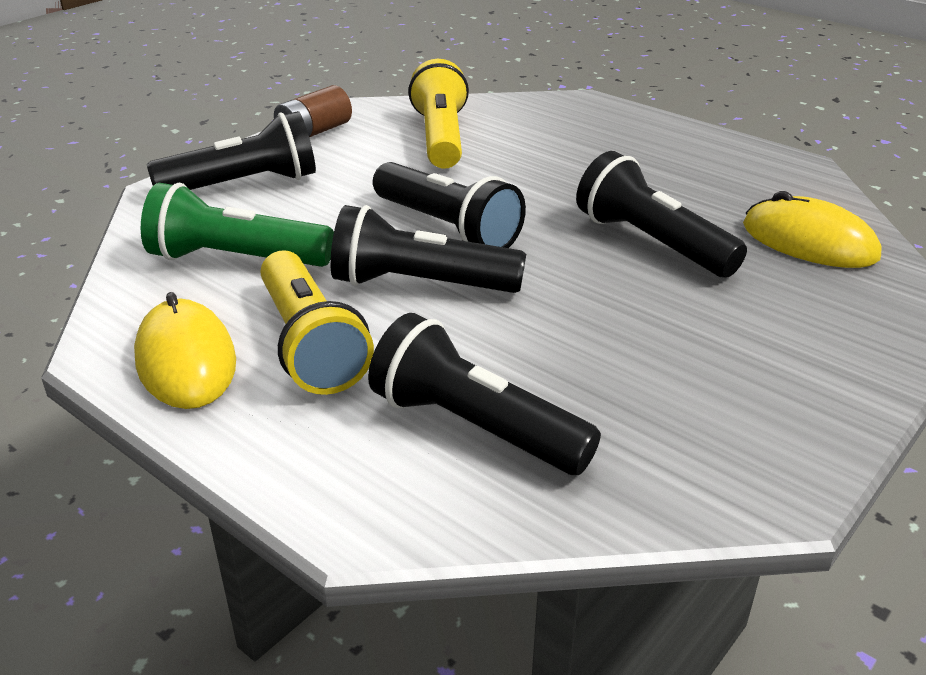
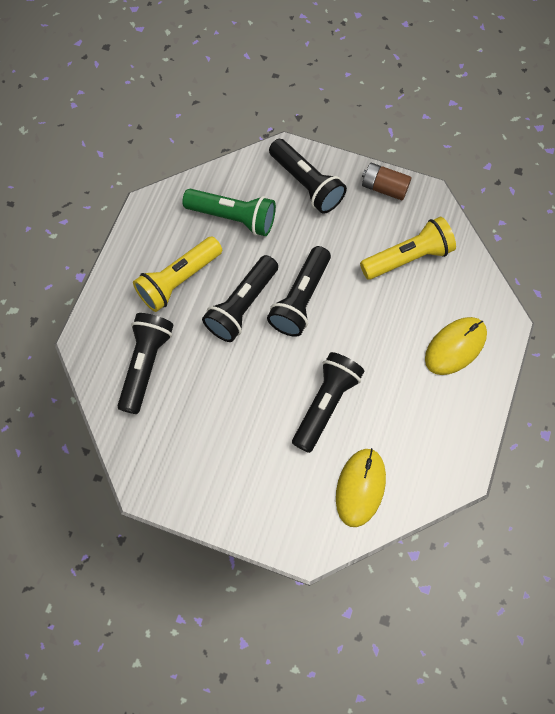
camera: 70 degrees right, 35 degrees up
yellow mouse [134,292,236,409] -> yellow mouse moved to [425,317,487,375]
green flashlight [141,183,334,267] -> green flashlight turned 120 degrees clockwise [182,189,276,236]
black flashlight [330,205,526,293] -> black flashlight turned 135 degrees counterclockwise [202,255,278,342]

